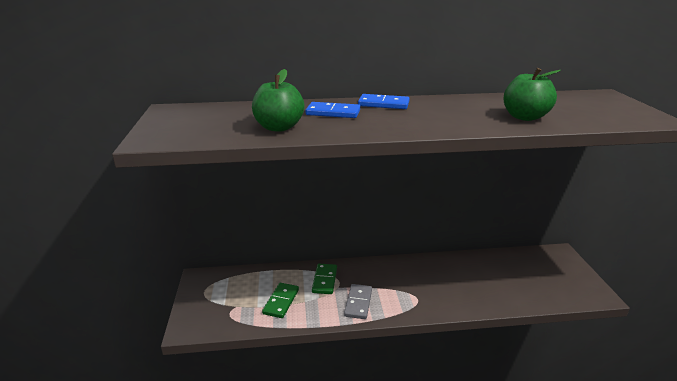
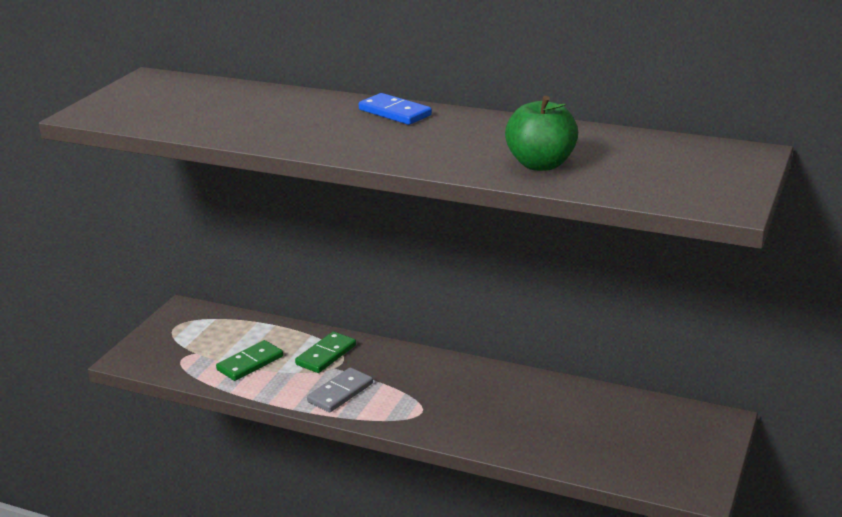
camera: 30 degrees right, 0 degrees up
green apple [252,69,305,132] -> none
blue domino [306,102,360,118] -> none

